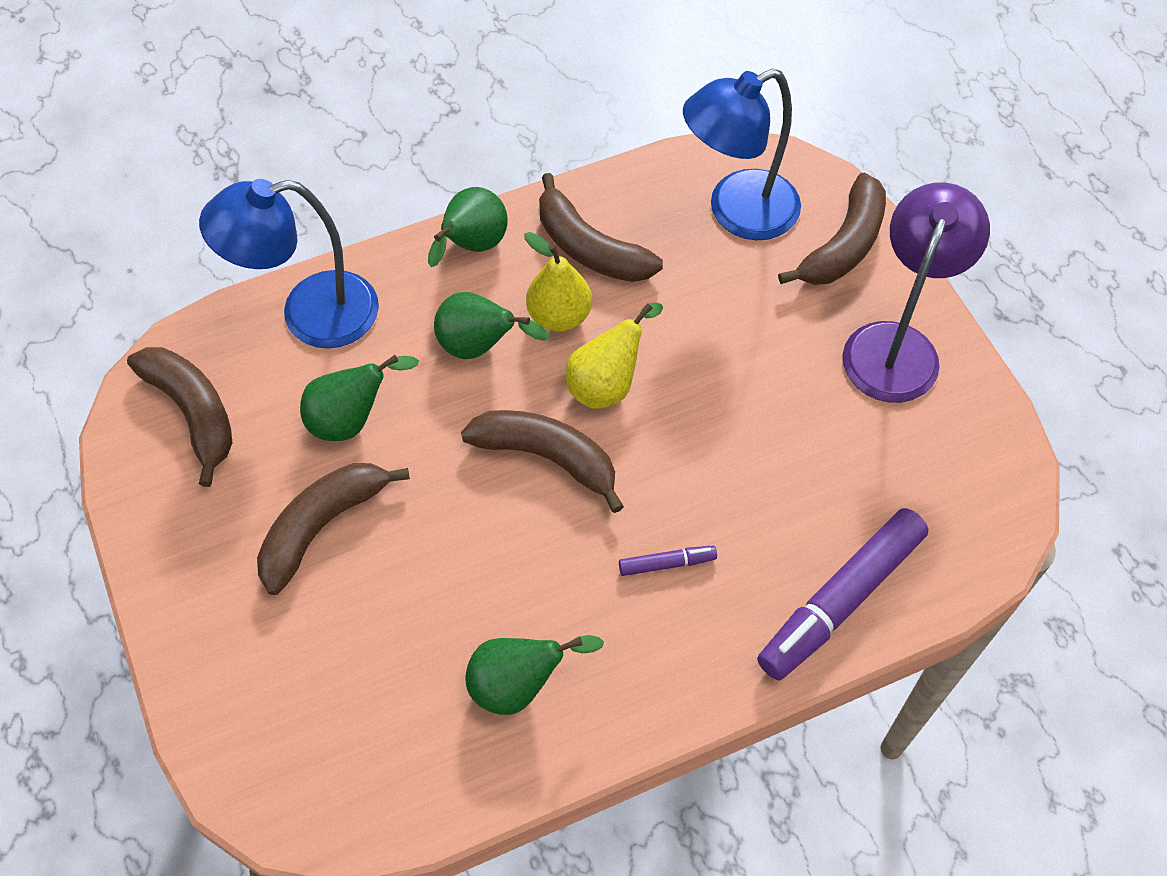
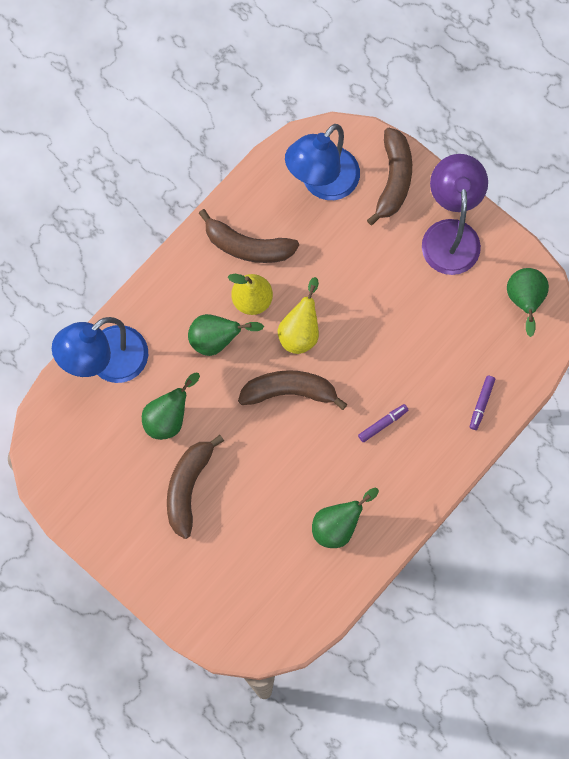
camera: 25 degrees left, 15 degrees up
brown banana [127,347,233,487] -> none
green pear [428,187,508,267] -> green pear moved to [507,268,549,337]
purple marker [757,508,929,681] -> purple marker [470,376,495,430], size x0.44

